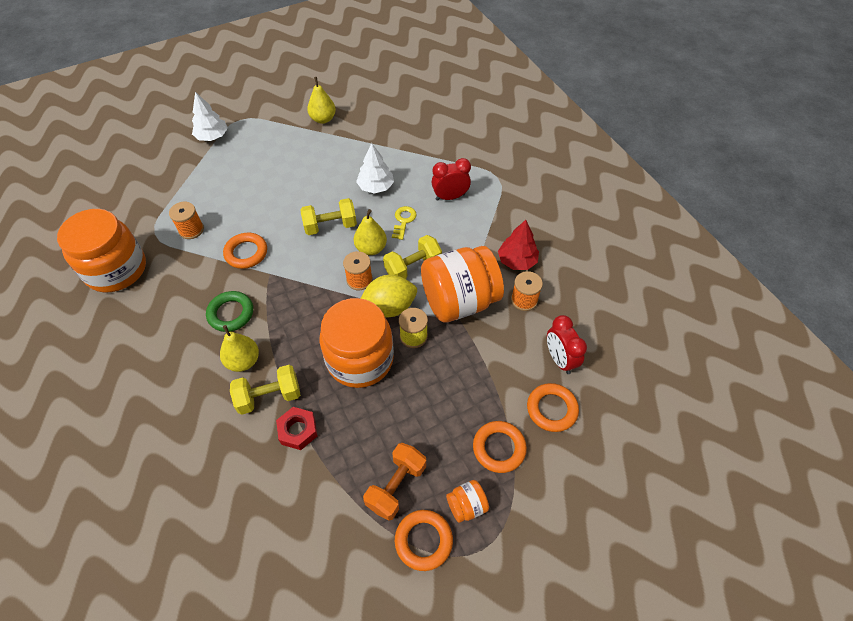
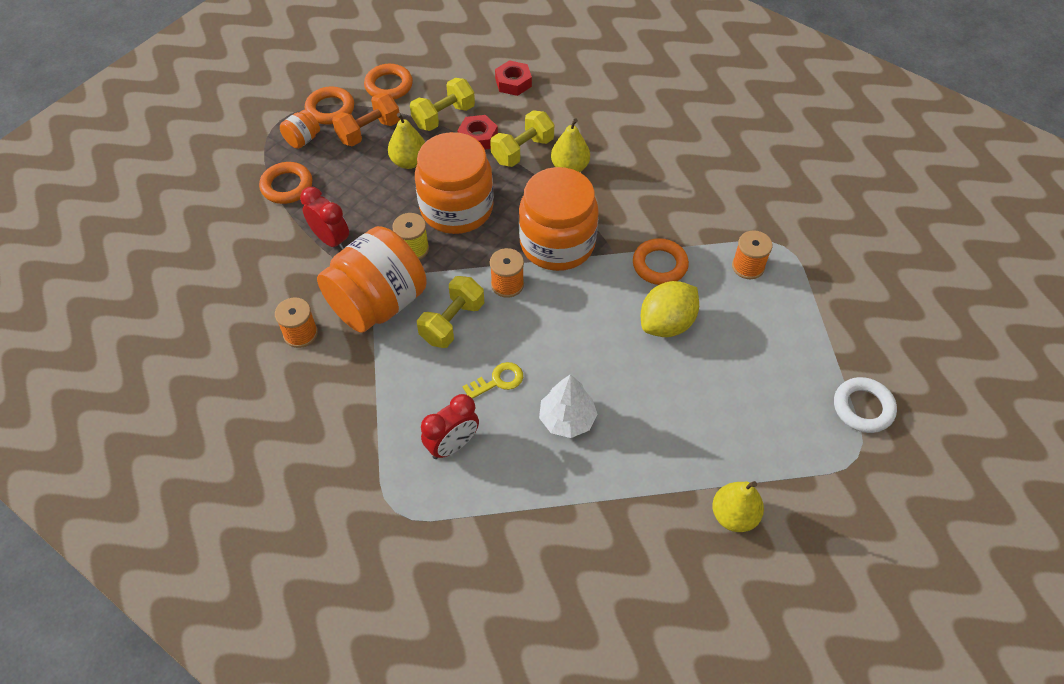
camera: 155 degrees right, 0 degrees up
orange jar [57,209,146,293] -> orange jar moved to [519,167,599,271]
white tree [192,92,228,141] -> white ring [834,377,897,433]
green ring [206,291,253,332] -> none
yellow dumbbell [300,198,357,235] -> yellow dumbbell moved to [410,78,475,131]
yellow pear [354,209,387,255] -> yellow pear moved to [388,113,425,169]
yellow lemon [360,275,417,317] -> yellow lemon moved to [641,281,699,337]
orange dumbbell [363,443,426,521] -> orange dumbbell turned 45 degrees clockwise [332,93,400,147]
yellow key [392,206,417,240] -> yellow key turned 105 degrees counterclockwise [462,362,523,399]
red tree [498,220,539,270] -> none
orange ring [527,383,579,432] -> orange ring moved to [364,64,413,100]
red clock [547,315,587,374] -> red clock moved to [300,187,349,251]
none -> red nut [495,60,532,96]

